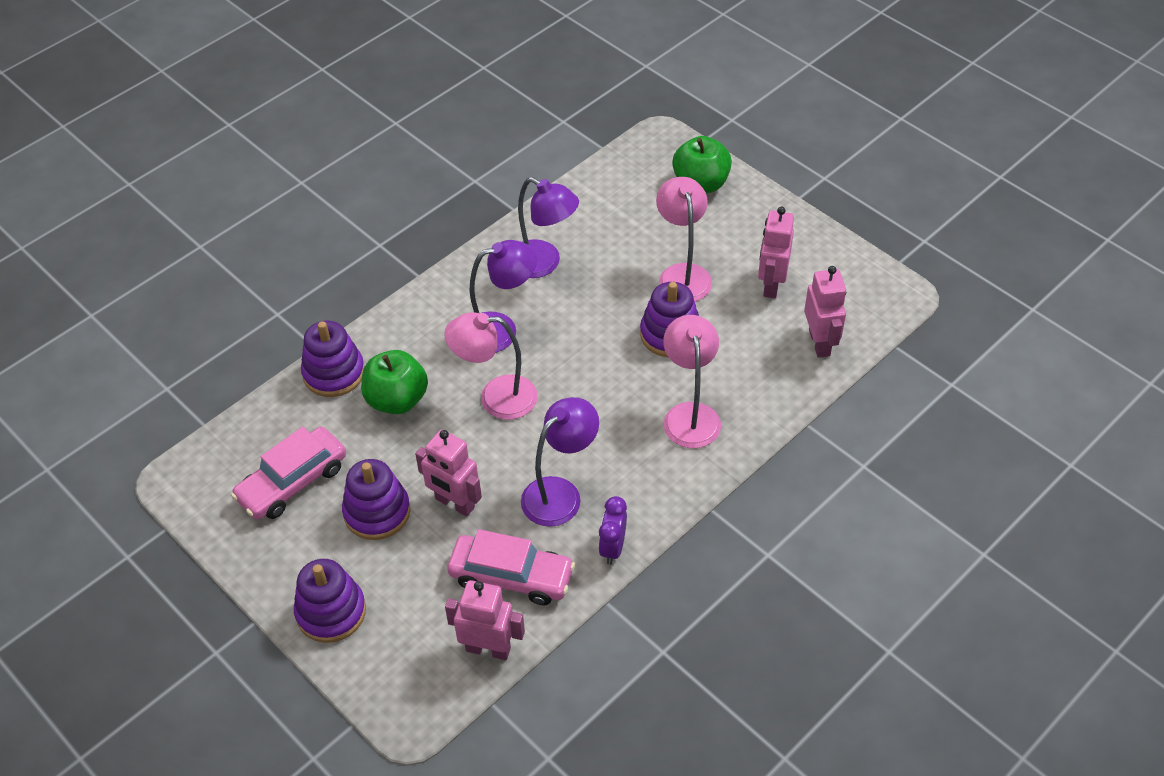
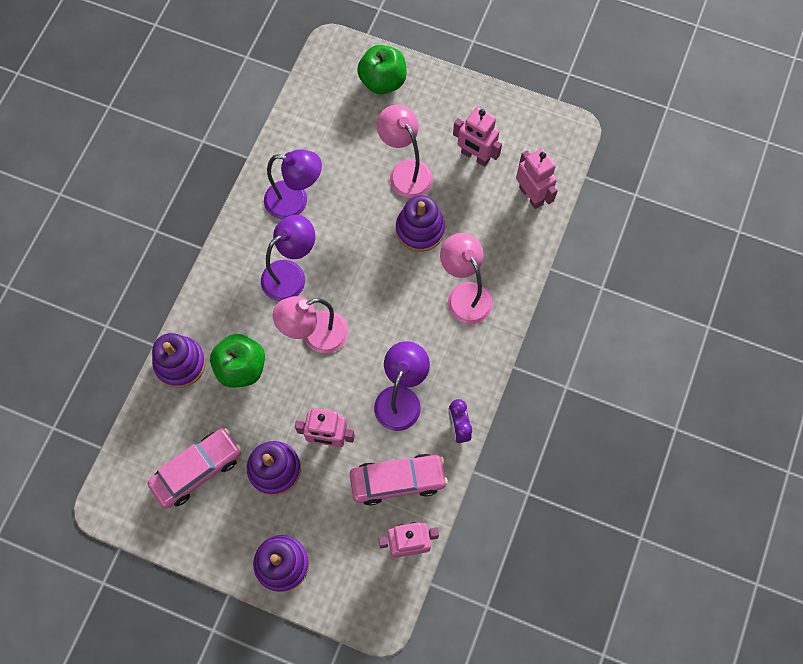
camera: 25 degrees left, 20 degrees up
pink car [231,427,346,519] -> pink car turned 150 degrees counterclockwise [148,428,242,508]
pink robot [758,207,794,298] -> pink robot turned 45 degrees counterclockwise [453,107,502,167]

